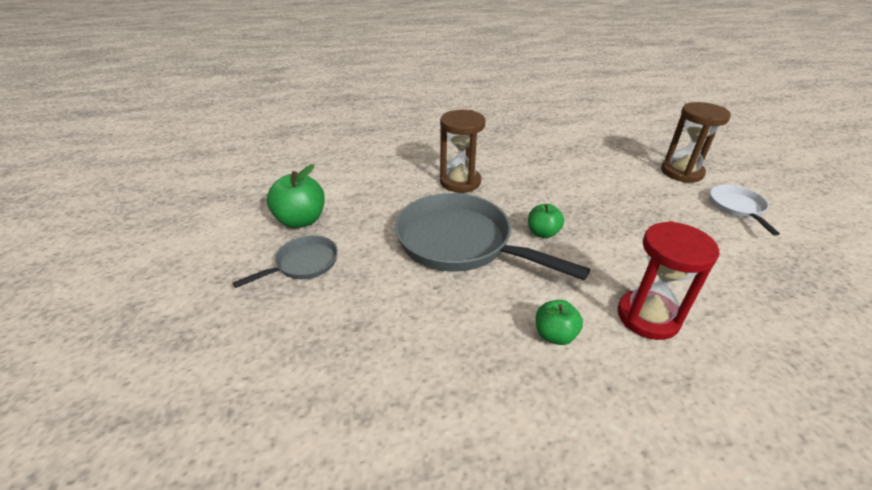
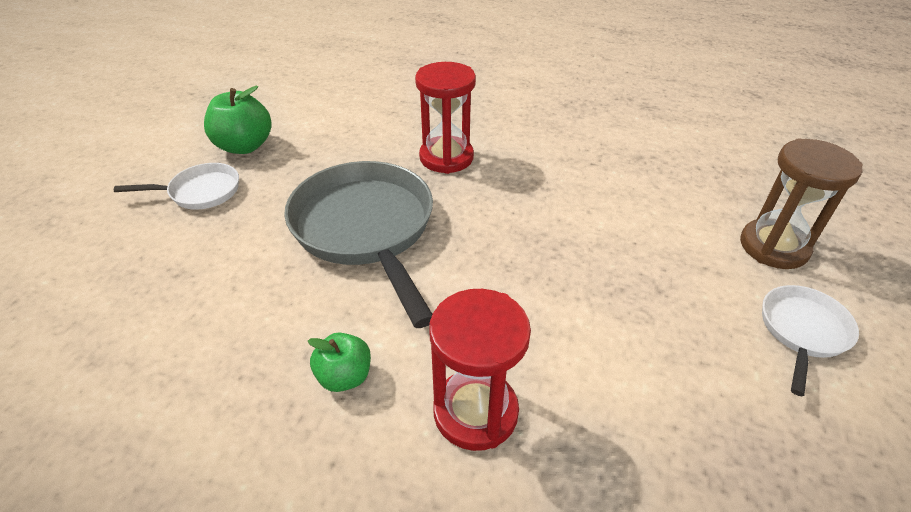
camera: 30 degrees right, 5 degrees up
grey pan [233,235,338,288] -> white pan [114,163,239,210]
brown hourglass [440,110,485,193] -> red hourglass [415,62,476,174]
green apple [528,204,564,238] -> none

